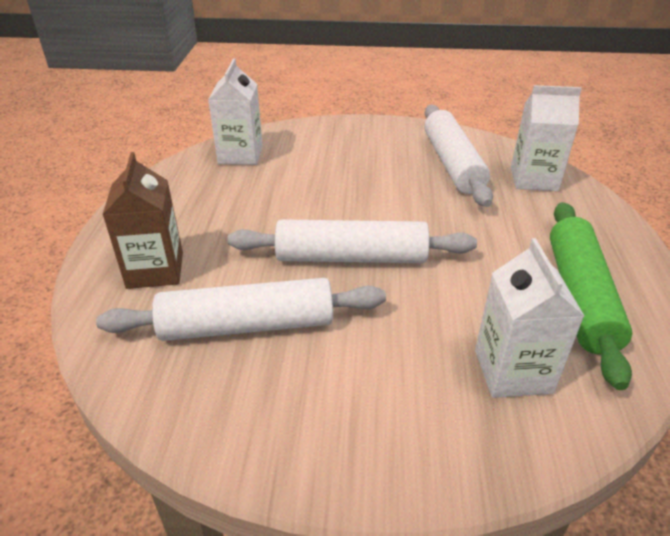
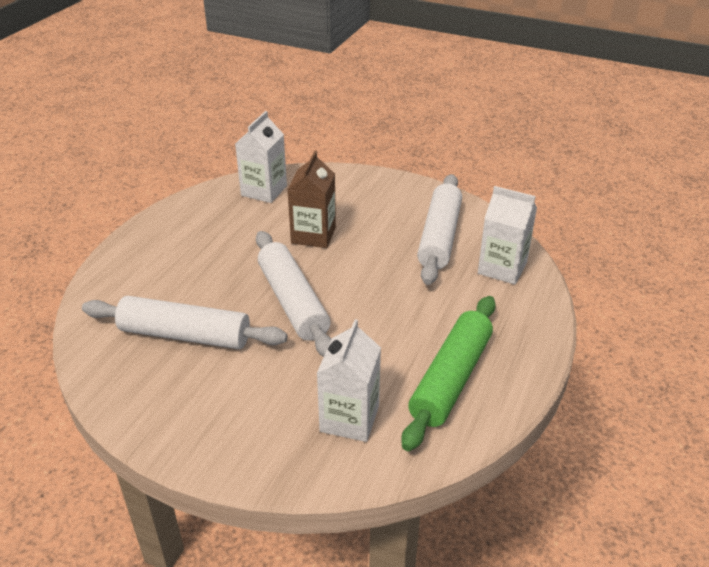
camera: 20 degrees right, 0 degrees up
brown carton [102,152,183,289] -> brown carton moved to [287,150,336,248]
white rolling pin [227,219,477,263] -> white rolling pin turned 45 degrees clockwise [256,231,331,357]

